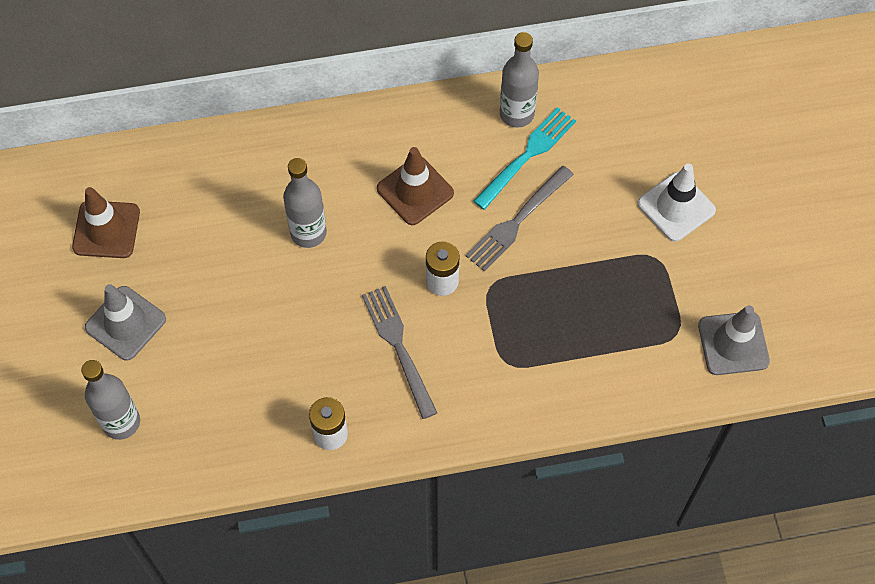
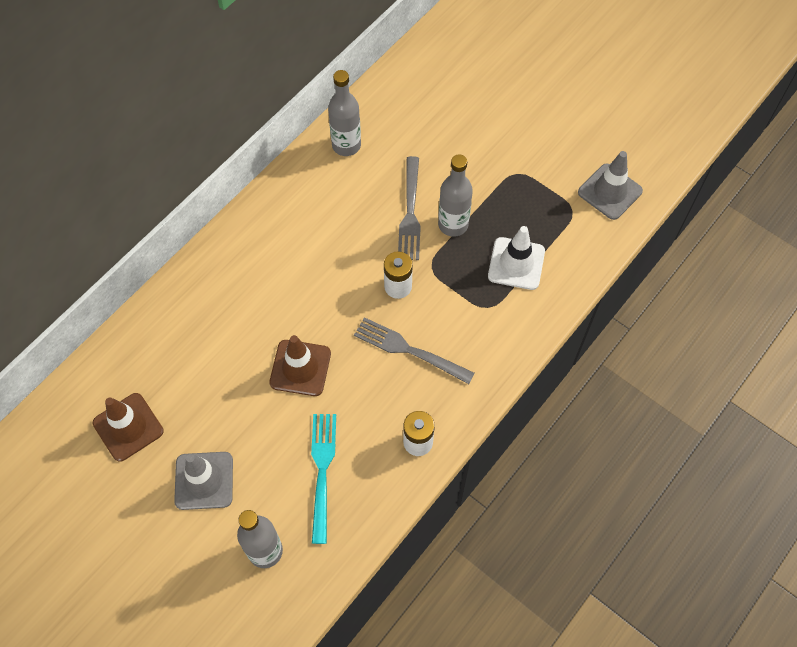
camera: 40 degrees left, 0 degrees up
grey bottle [283,158,327,248] -> grey bottle moved to [438,154,473,237]
brown traffic cone [377,147,454,225] -> brown traffic cone moved to [269,335,331,396]
turquoise fork [473,107,576,210] -> turquoise fork moved to [311,414,336,544]
white traffic cone [638,164,716,242] -> white traffic cone moved to [488,226,545,290]

